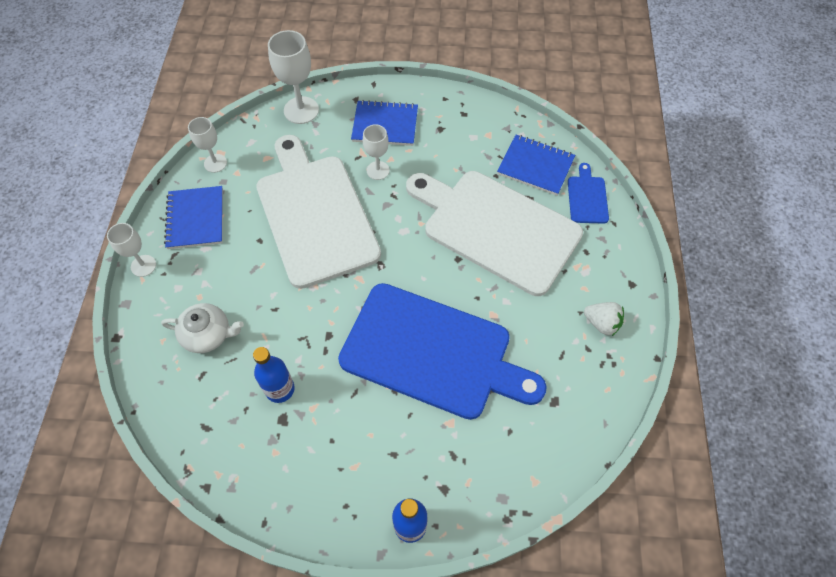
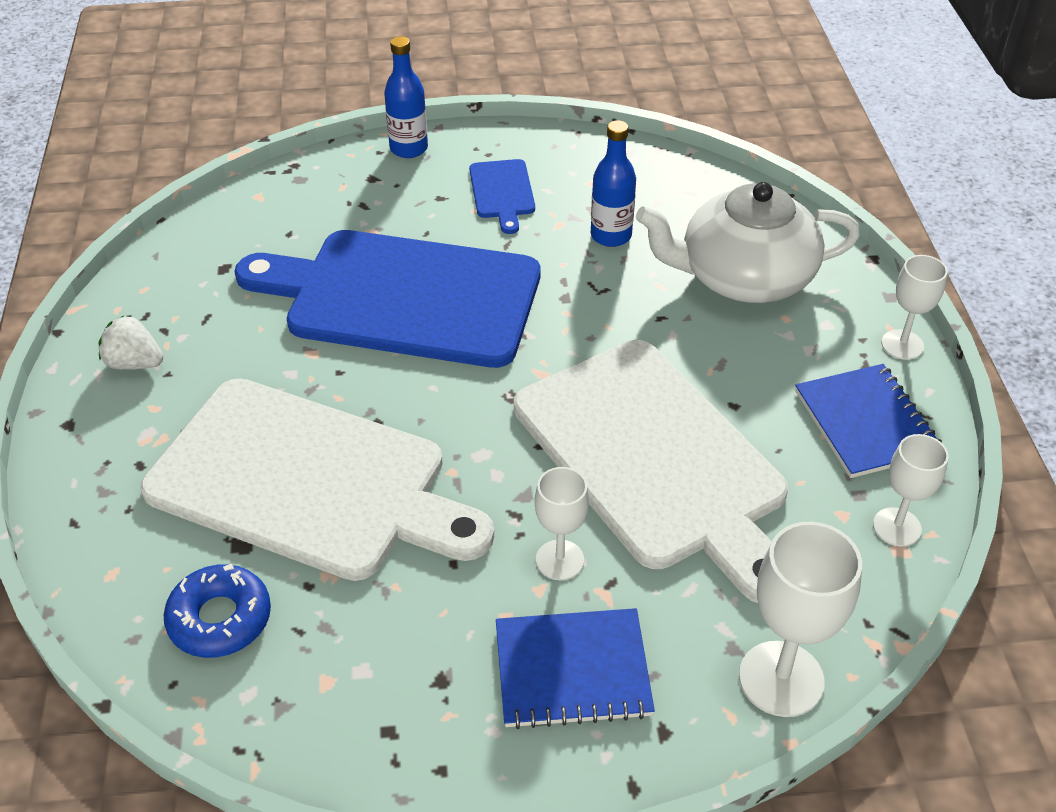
camera: 170 degrees right, 15 degrees down
white teapot [161,303,244,353] -> white teapot [636,182,860,303], size x1.75
blue notebook [497,135,575,195] -> blue donut [164,564,271,658]
blue cutting board [568,163,609,224] -> blue cutting board moved to [469,159,535,234]

